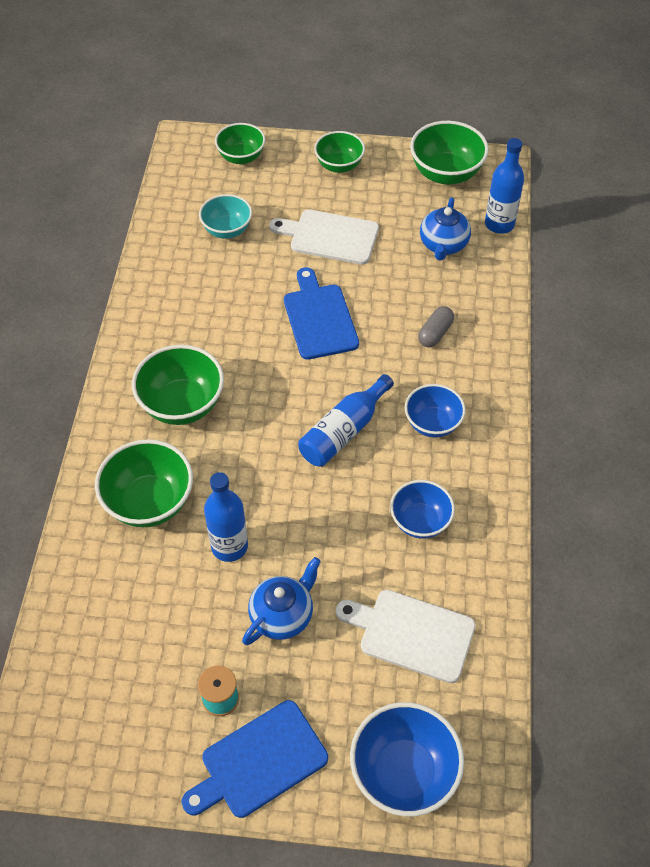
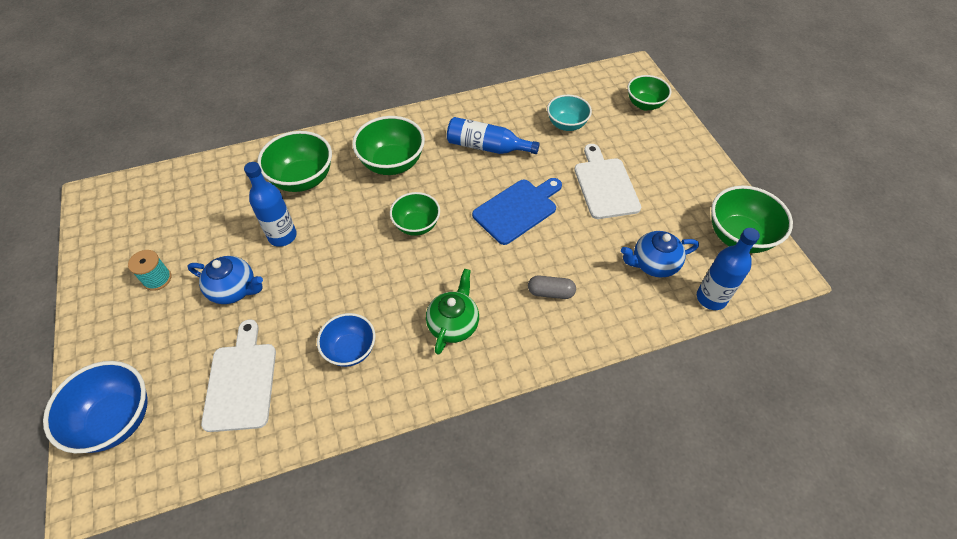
camera: 65 degrees right, 0 degrees up
blue cutting board [182,700,328,818] -> none
blue bottle [298,374,394,467] -> blue bottle moved to [447,117,540,154]
green bowl [314,131,365,173] -> green bowl moved to [390,192,440,236]
blue bowl [405,384,466,438] -> green teapot [426,269,479,355]

